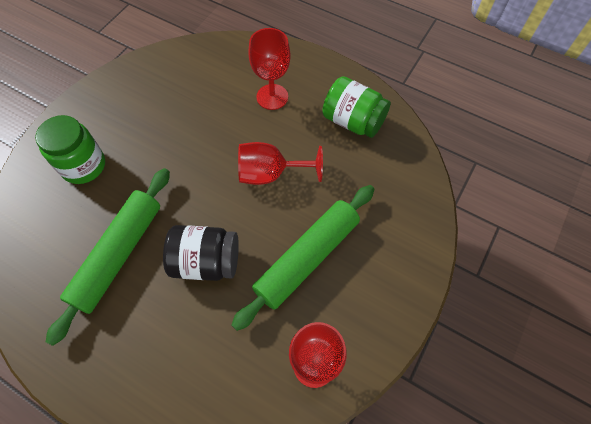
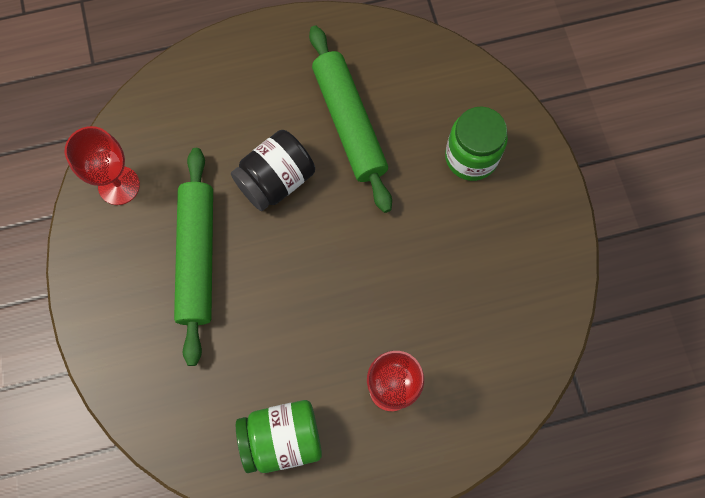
camera: 135 degrees right, 10 degrees up
red goblet [238,142,323,185] -> none

